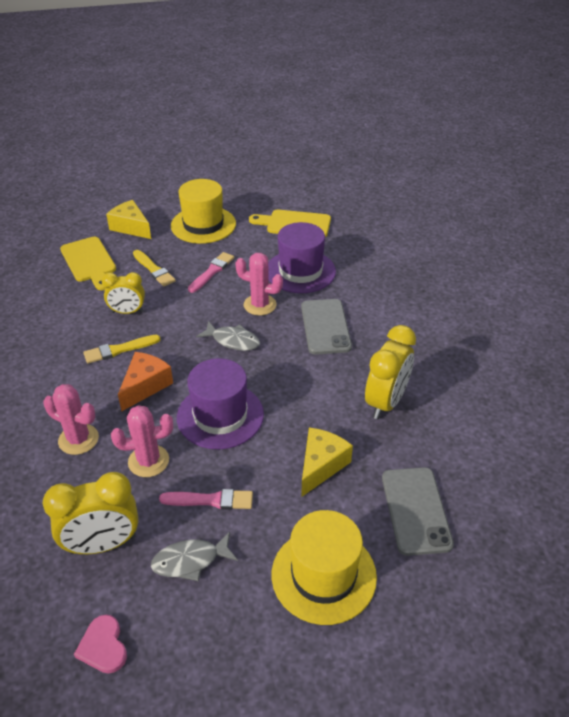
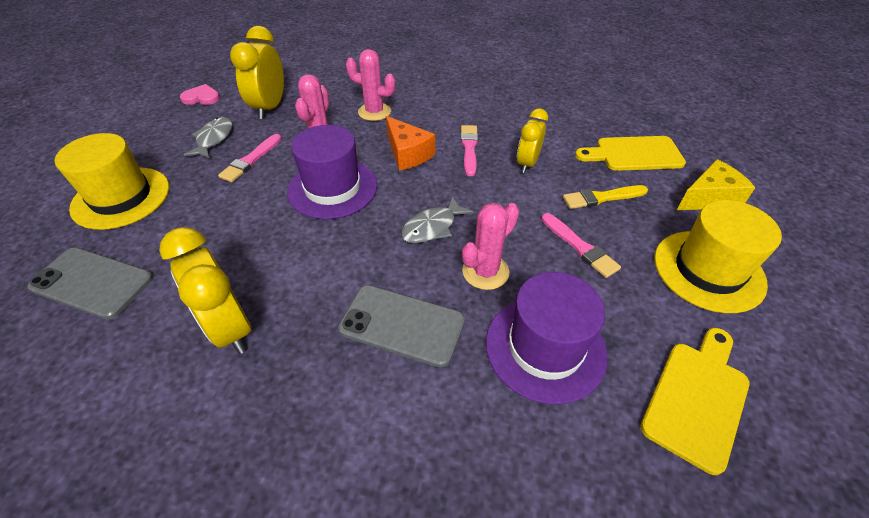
camera: 115 degrees right, 5 degrees up
pink cactus [43,384,99,455] -> pink cactus turned 60 degrees clockwise [346,49,395,121]
yellow brush [83,335,161,364] -> pink brush [461,125,478,176]
yellow cheese [301,428,353,497] -> none

